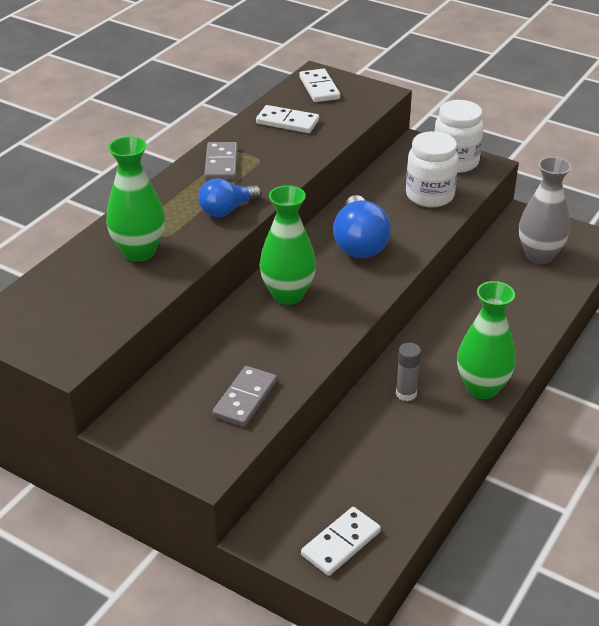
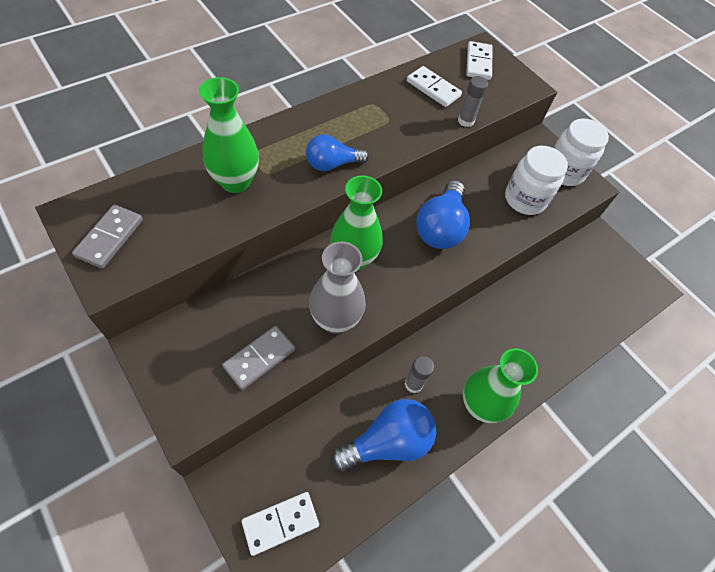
camera: 15 degrees right, 20 degrees up
grey domino [204,142,237,180] -> grey domino moved to [72,205,143,269]
grey vase [519,157,571,264] -> grey vase moved to [309,242,366,334]
none -> blue light bulb [331,399,436,472]
none -> grey glue stick [458,76,488,127]

